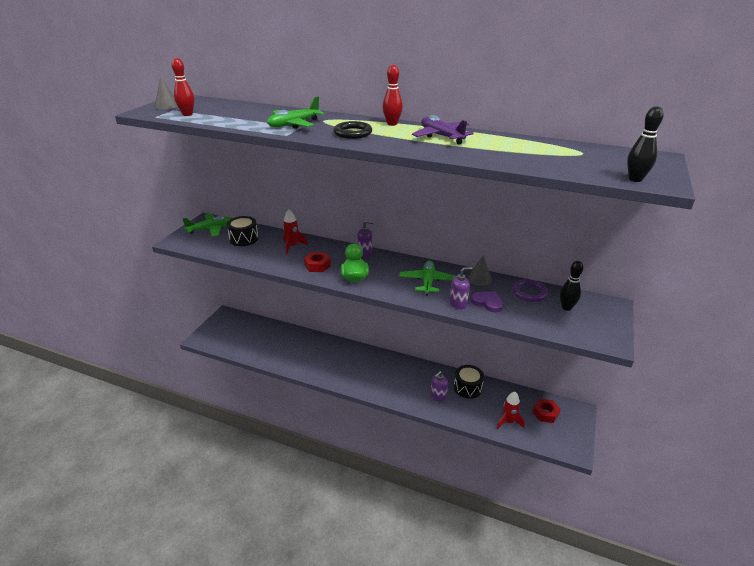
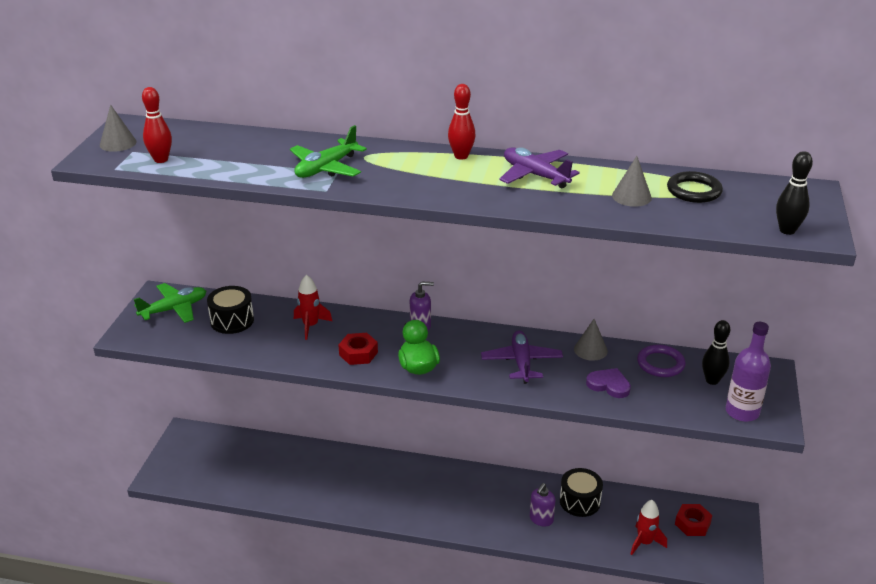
camera: 10 degrees left, 0 degrees up
black ring [333,121,372,139] -> black ring moved to [667,171,723,203]
green plane [399,260,455,296] -> purple plane [481,330,563,384]
purple soap dispenser [450,267,472,309] -> none
none -> grey cone [612,156,652,207]
none -> purple bottle [726,322,771,422]

